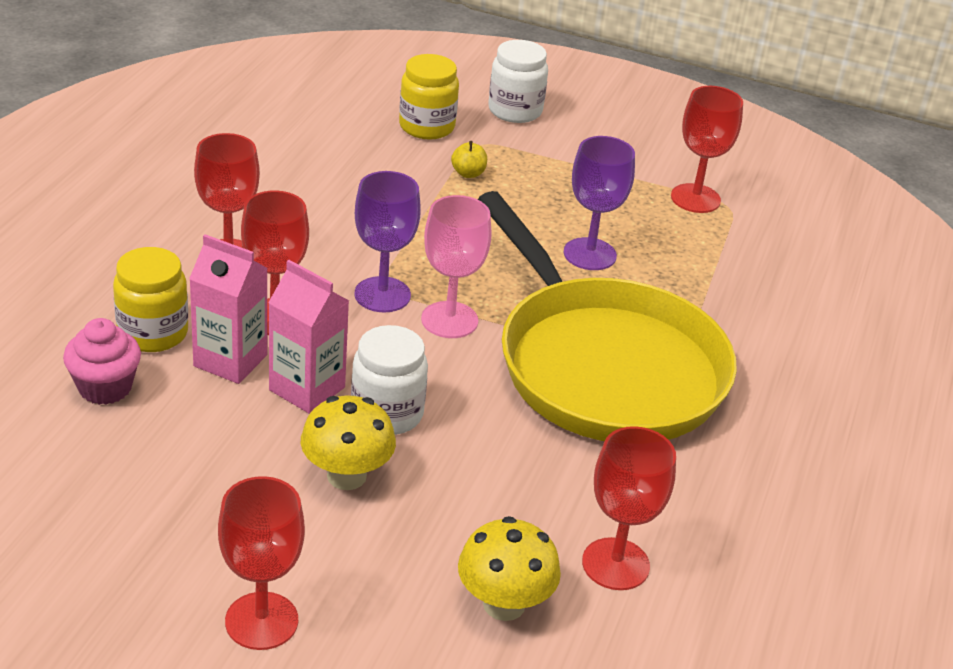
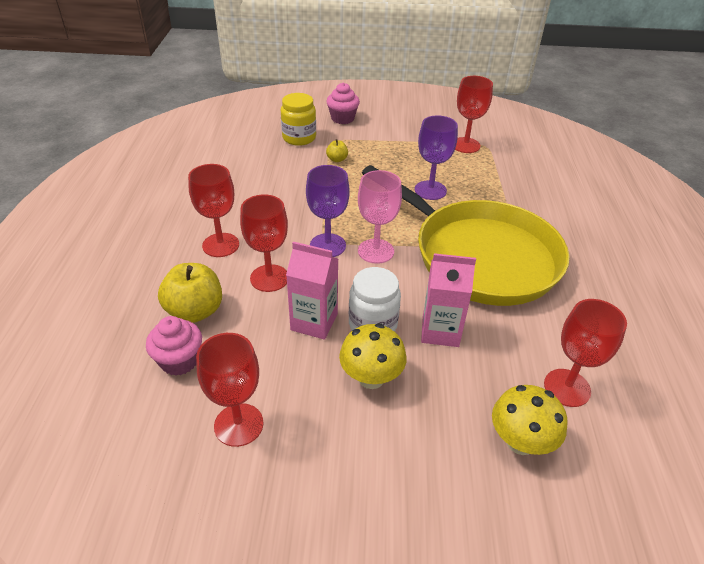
camera: 15 degrees left, 5 degrees up
yellow jar [113,247,188,352] -> yellow apple [158,263,222,323]
pink carton [189,234,268,384] -> pink carton moved to [421,253,476,347]
red goblet [218,476,305,650] -> red goblet moved to [196,333,263,447]
white jar [488,40,548,123] -> pink cupcake [326,83,360,124]

